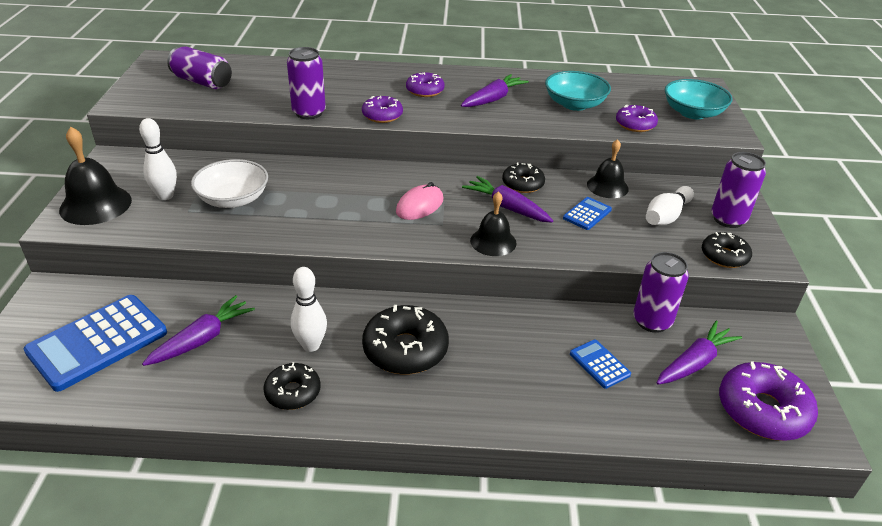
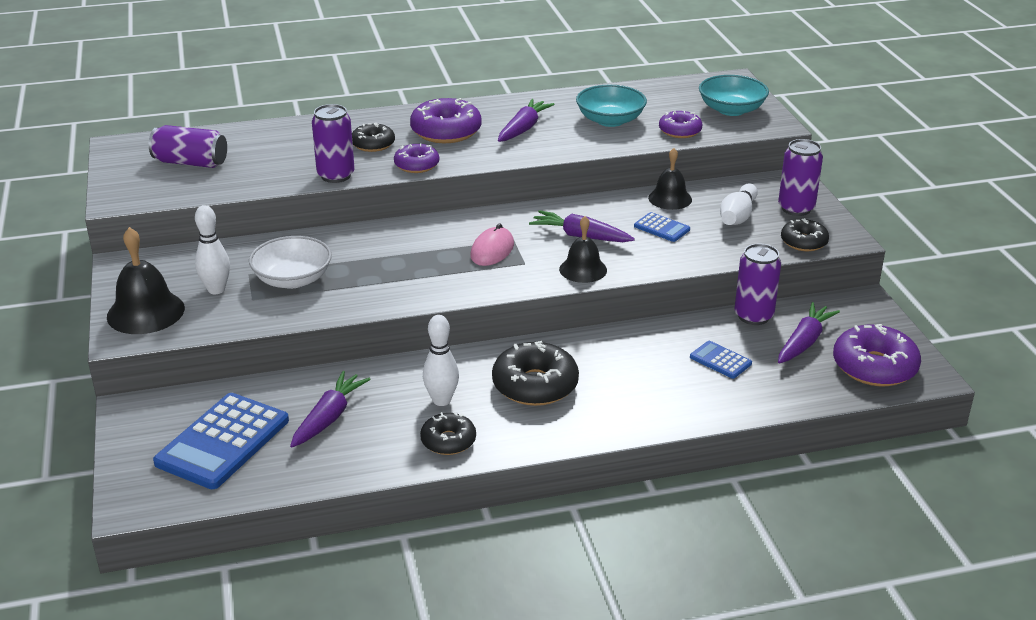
camera: 15 degrees left, 5 degrees down
purple donut [406,72,444,97] -> purple donut [410,98,482,143], size x1.64
black donut [502,163,545,193] -> black donut moved to [352,123,395,152]
blue calculator [563,197,612,230] -> blue calculator turned 105 degrees clockwise [634,212,690,242]

